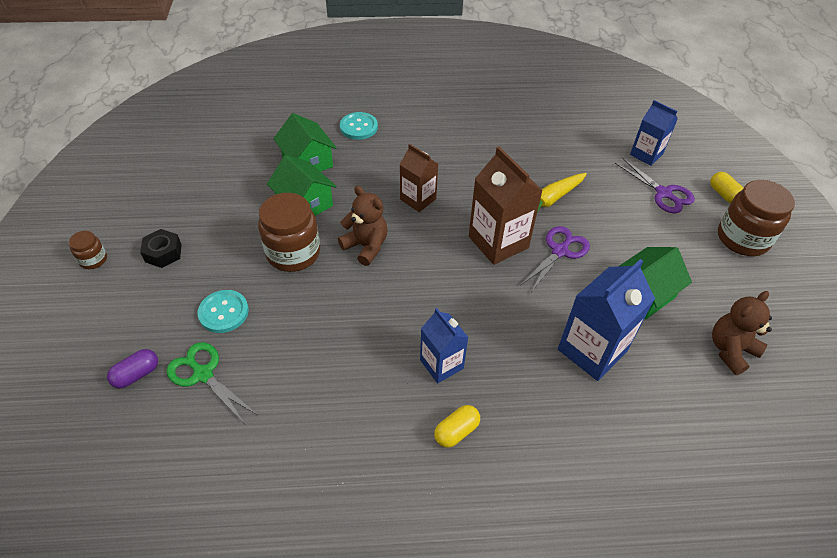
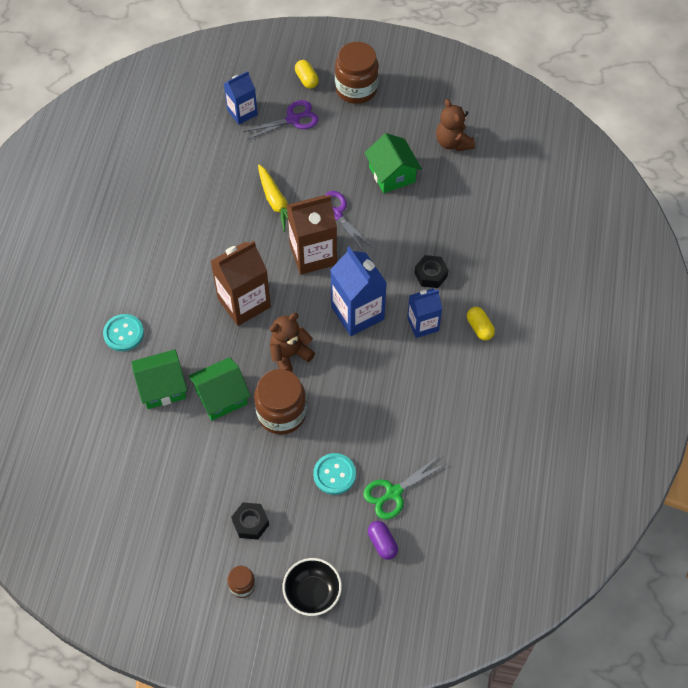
camera: 75 degrees left, 10 degrees up
brown carton [399,144,438,212] -> brown carton [211,241,271,326], size x1.60
blue carton [558,259,655,381] -> blue carton moved to [330,247,387,336]
yellow capsule [710,172,743,203] -> yellow capsule turned 75 degrees clockwise [295,60,319,89]
none -> black bowl [282,558,342,616]
none -> black nut [415,255,448,288]

